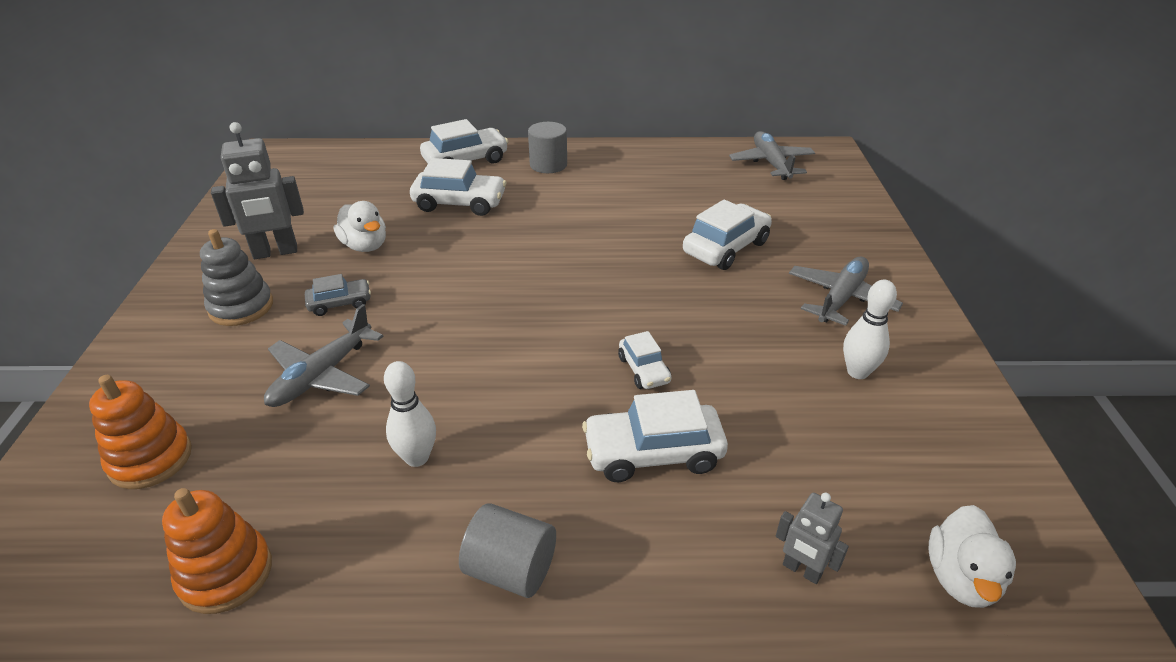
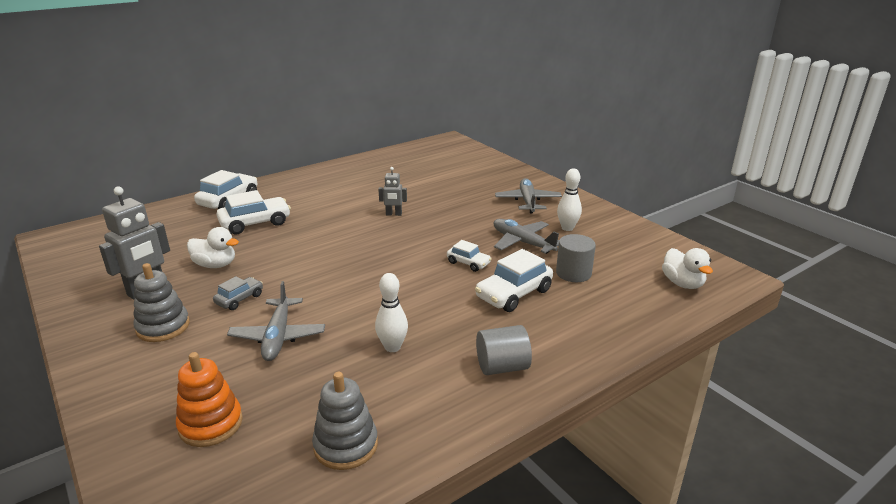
camera: 35 degrees left, 10 degrees down
orange stacking toy [162,488,272,614] -> grey stacking toy [312,372,378,470]
grey cylinder [528,122,567,173] -> grey cylinder moved to [556,234,596,282]
white car [683,199,772,270] -> none
grey plane [729,131,815,180] -> grey plane moved to [493,219,559,254]
grey robot [776,492,849,584] -> grey robot moved to [378,167,407,216]

